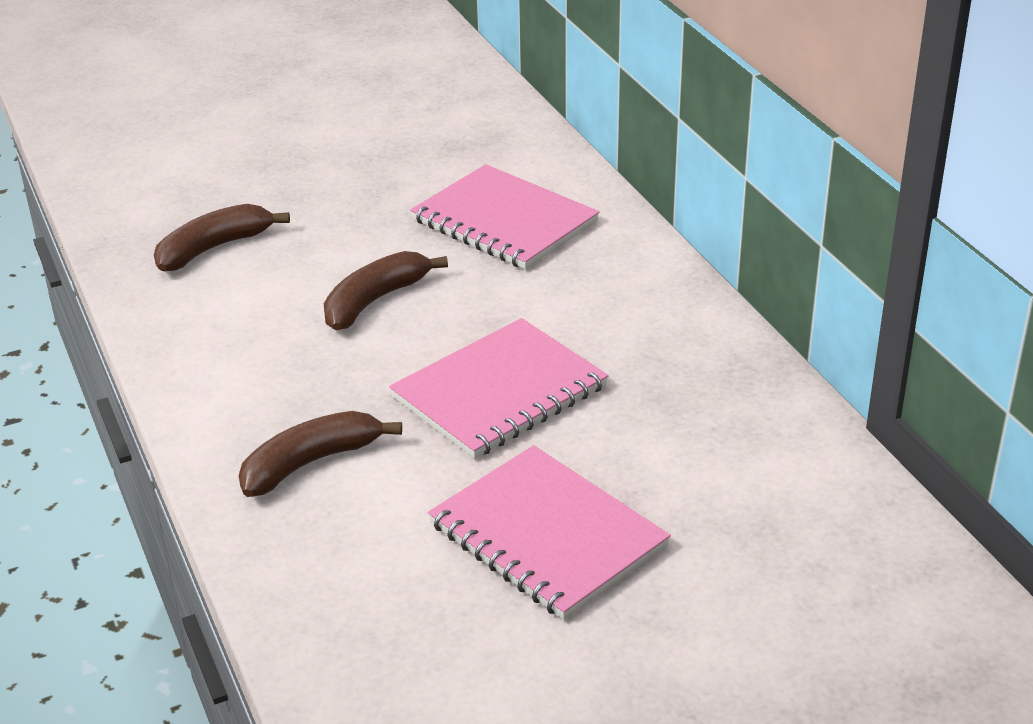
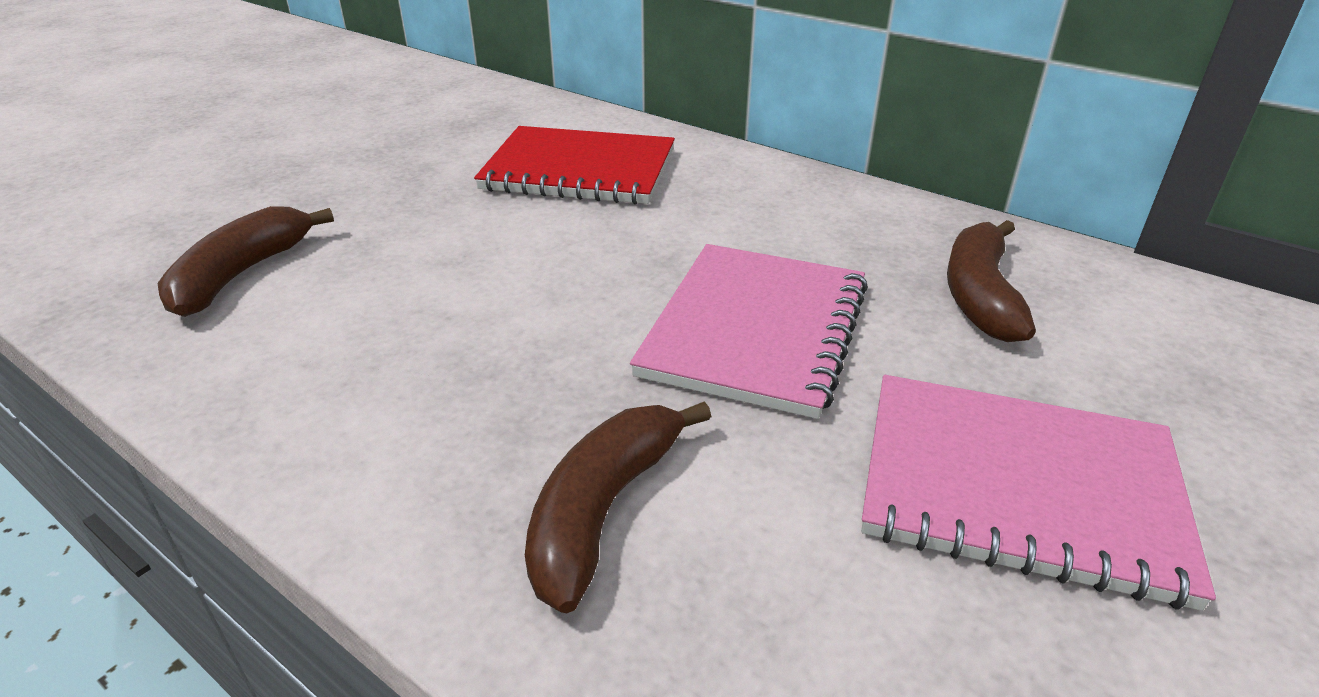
camera: 30 degrees left, 0 degrees up
brown banana [324,251,448,330] -> brown banana moved to [947,220,1036,342]
pink notebook [410,164,600,270] -> red notebook [474,126,675,205]

